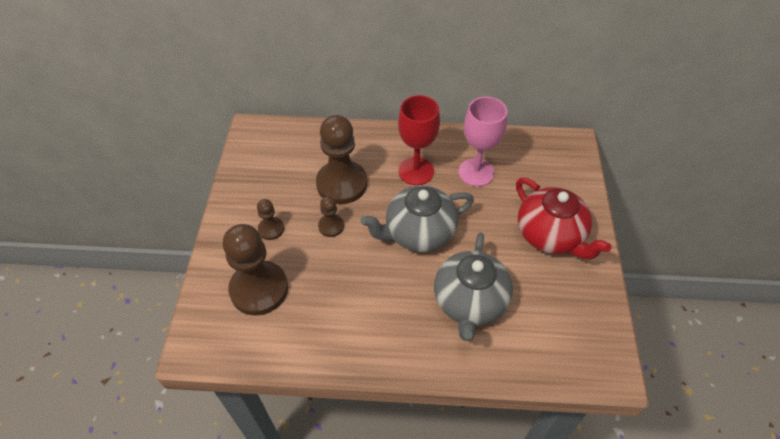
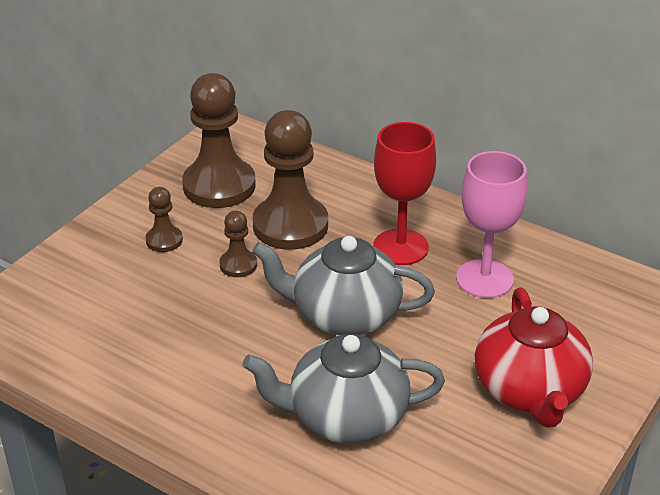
camera: 30 degrees right, 15 degrees down
brown pawn [223,224,288,316] -> brown pawn moved to [182,73,256,208]
grey teapot [434,232,513,341] -> grey teapot turned 45 degrees clockwise [242,334,445,444]

